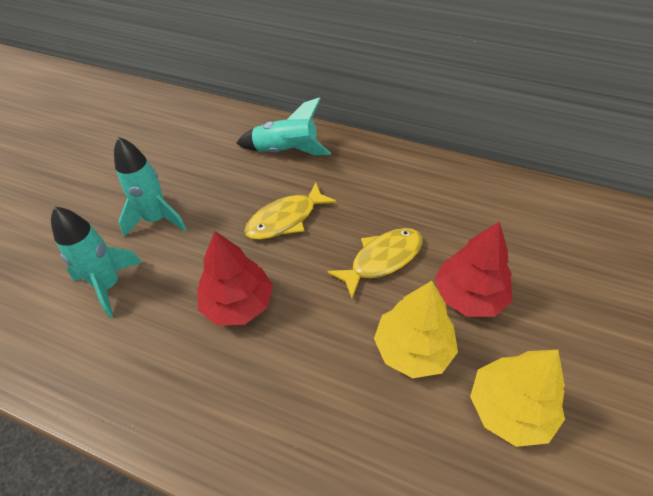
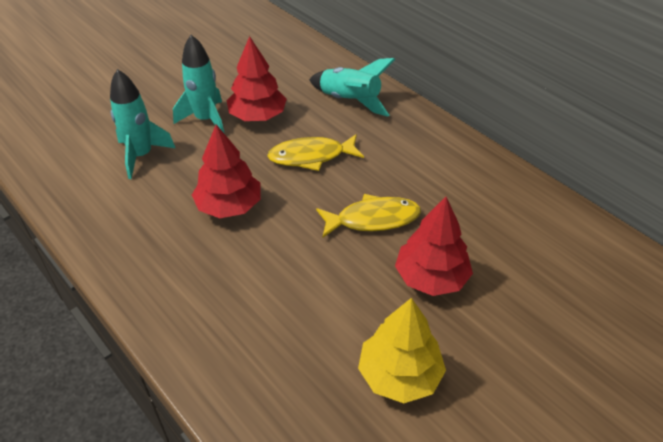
camera: 25 degrees right, 5 degrees down
yellow tree [374,281,458,378] -> none
none -> red tree [227,36,287,121]

